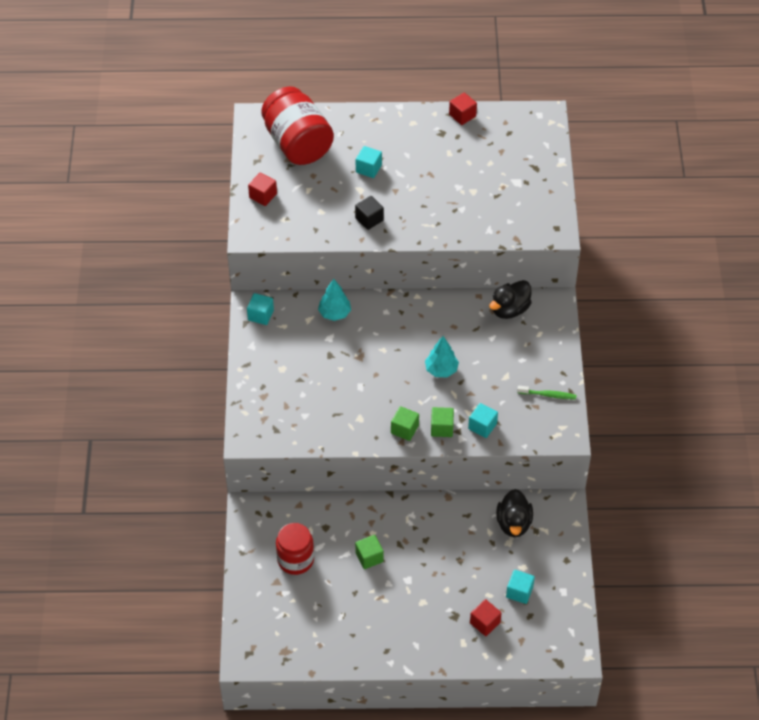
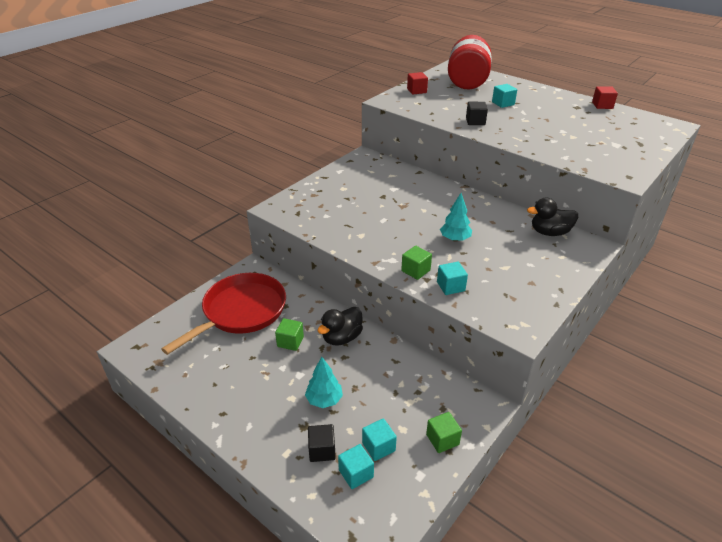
camera: 40 degrees right, 15 degrees down
turquoise cube [247,293,274,325] -> turquoise cube moved to [338,444,374,489]
red jar [276,523,314,575] -> red pan [161,273,286,355]
turquoise tree [318,279,351,321] -> turquoise tree moved to [305,357,343,408]
green cube [391,406,419,441] -> green cube moved to [426,412,462,453]
red cube [470,599,501,636] -> black cube [308,424,336,462]
black duck [496,489,533,537] -> black duck moved to [318,307,363,346]
green toothbrush [517,386,576,399] -> none

